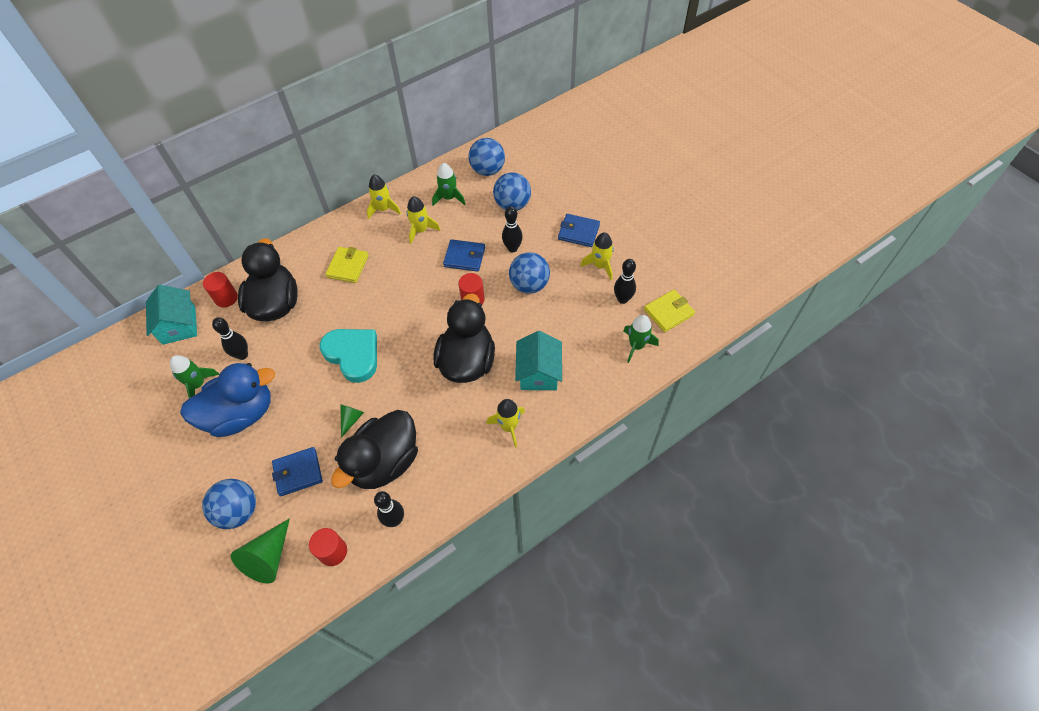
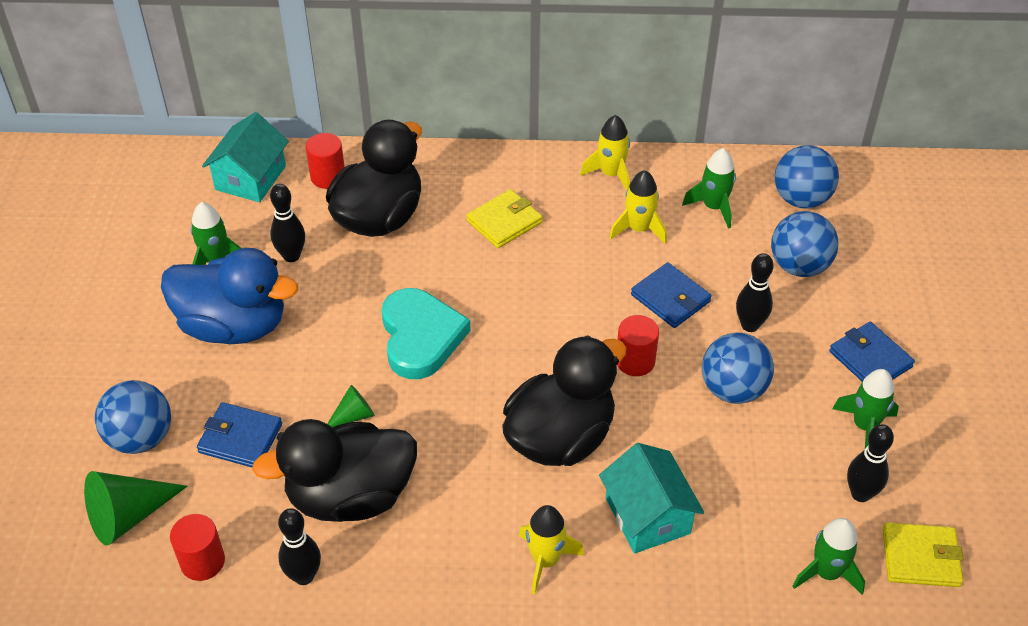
camera: 35 degrees right, 10 degrees down
turquoise house [515,331,562,390] -> turquoise house turned 60 degrees counterclockwise [599,443,704,553]
yellow rocket [580,232,614,280] -> green rocket [832,369,899,448]

